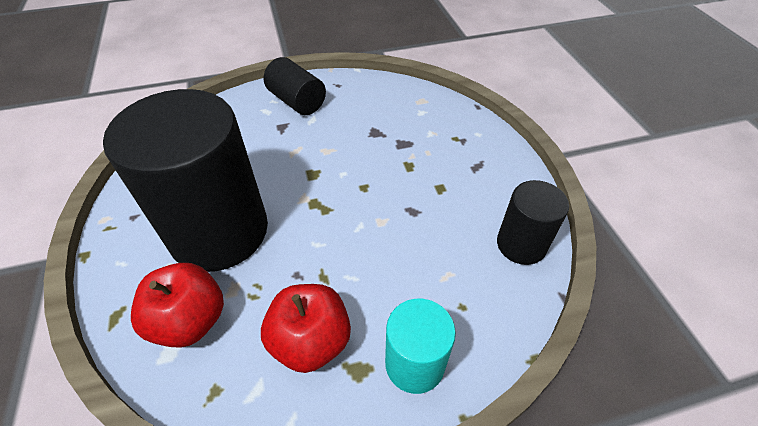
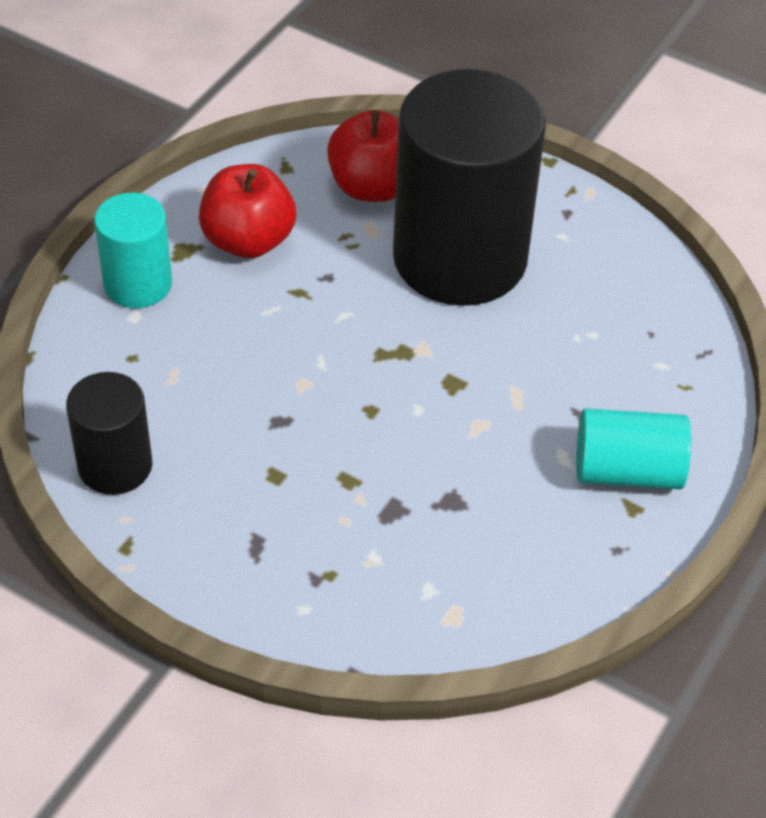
camera: 135 degrees right, 0 degrees up
black cylinder [264,57,326,115] -> turquoise cylinder [576,408,691,489]

